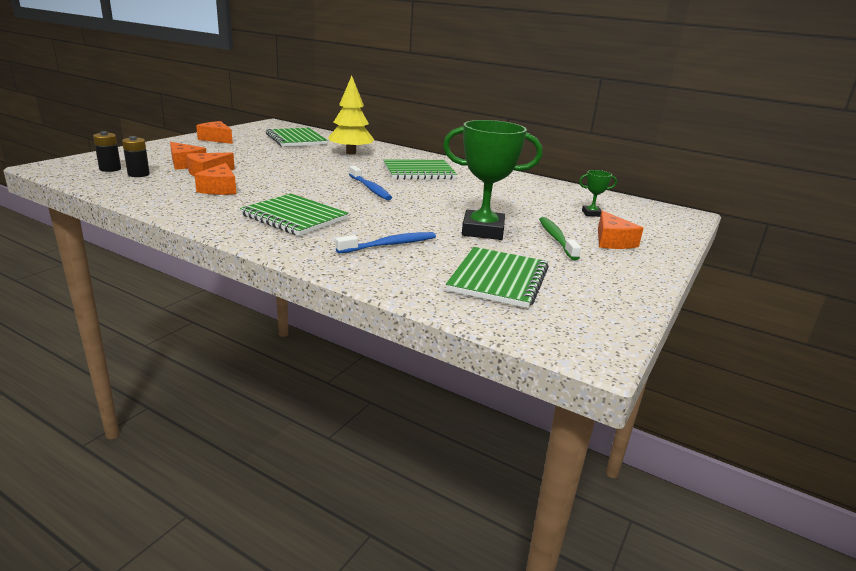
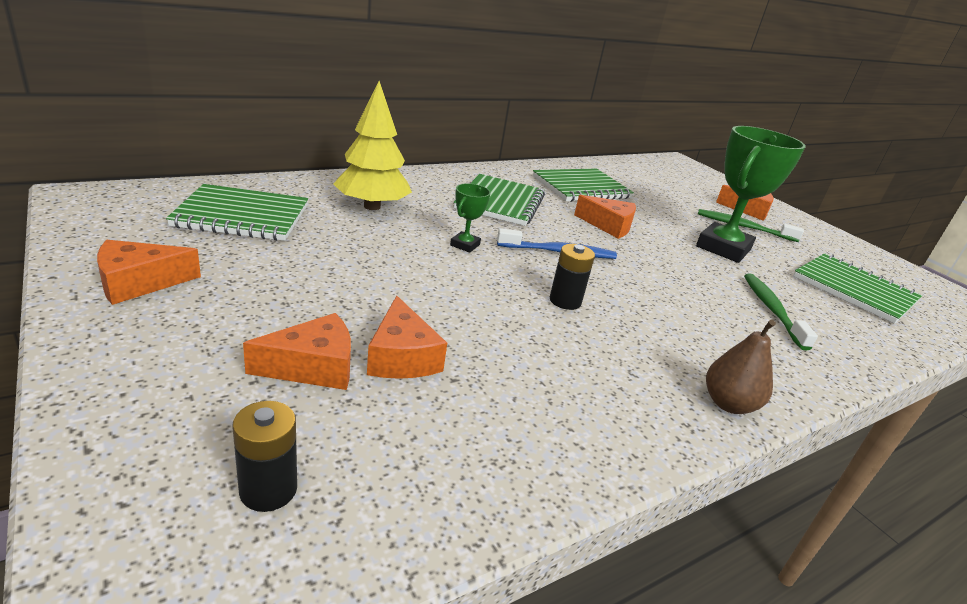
camera: 65 degrees left, 5 degrees up
black battery [122,136,150,177] -> black battery moved to [550,244,595,310]
orange cheese [194,163,236,195] -> orange cheese moved to [574,195,636,239]
green notebook [240,194,349,236] -> green notebook moved to [533,169,634,202]
blue toothbrush [335,232,436,254] -> green toothbrush [744,274,818,351]
green trophy [579,170,617,217] -> green trophy moved to [450,183,491,253]
none -> brown pear [706,320,776,414]

